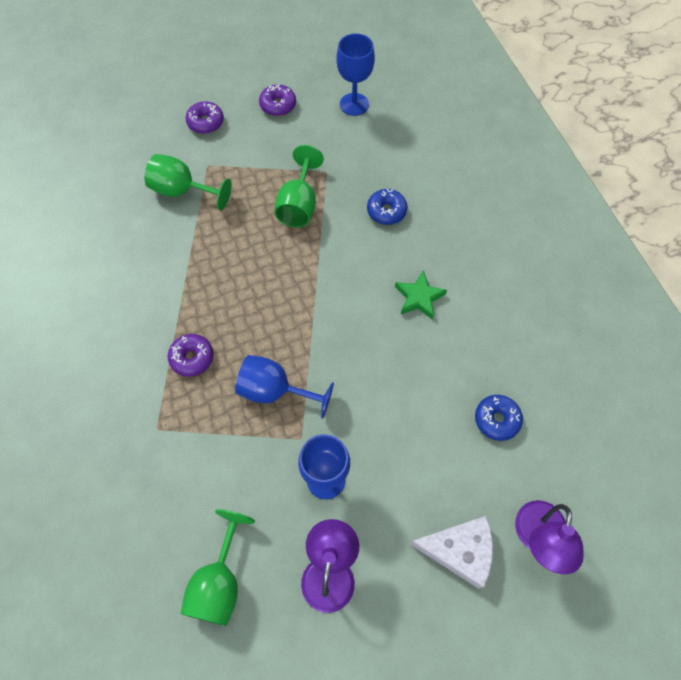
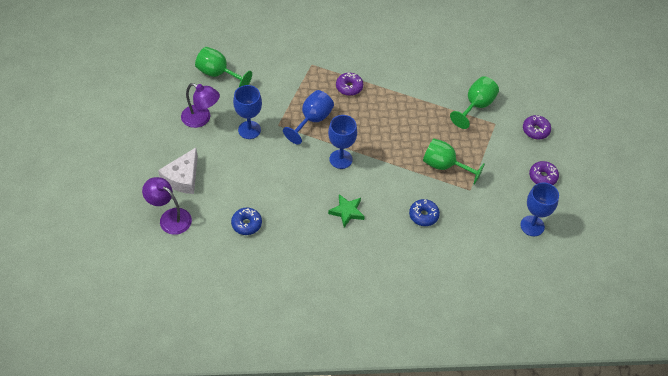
camera: 105 degrees right, 10 degrees down
none -> blue goblet [328,115,357,169]

